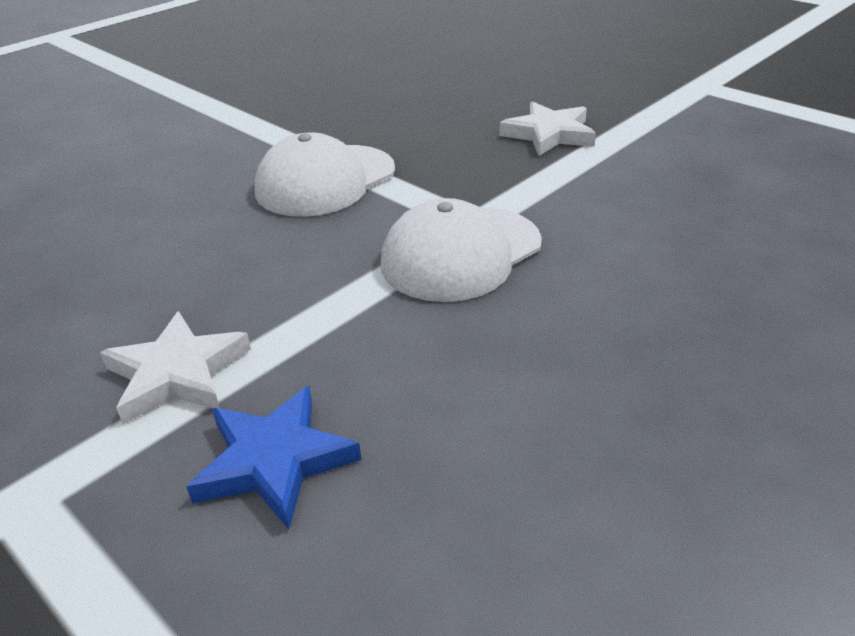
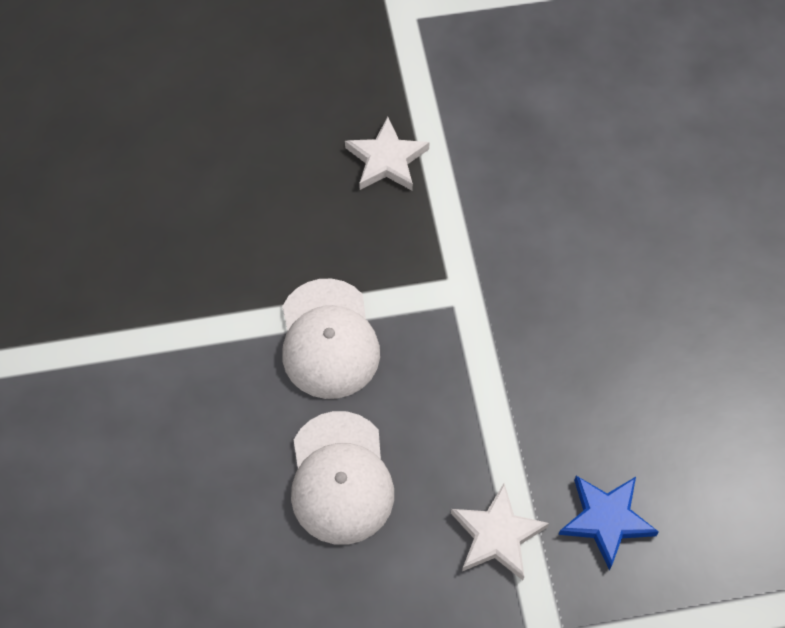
camera: 55 degrees left, 25 degrees up
white cap [381,198,542,302] -> white cap moved to [291,411,394,545]

